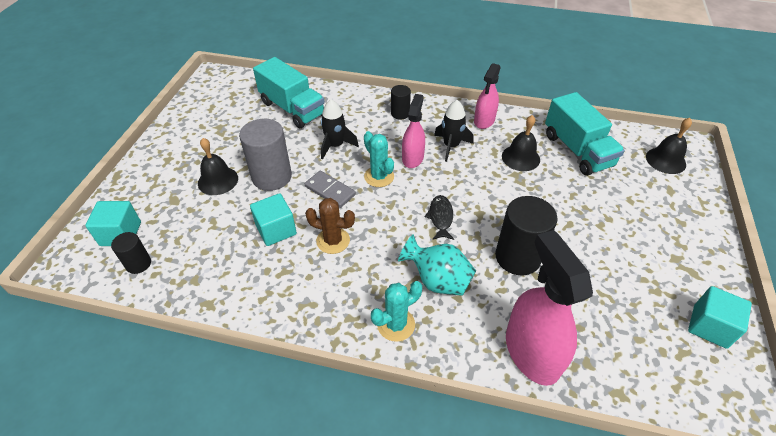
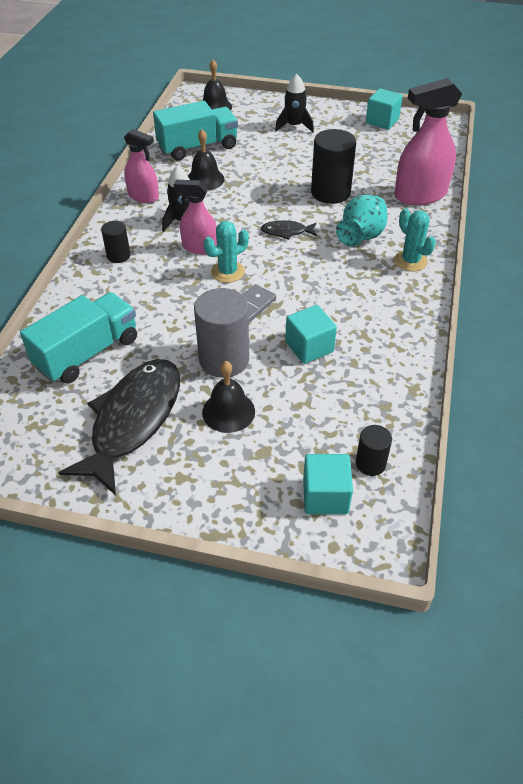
camera: 90 degrees left, 0 degrees up
brown cactus [305,198,355,254] -> none
black rocket [321,99,359,160] -> black rocket moved to [275,73,314,133]
none -> black fish [58,359,180,495]

